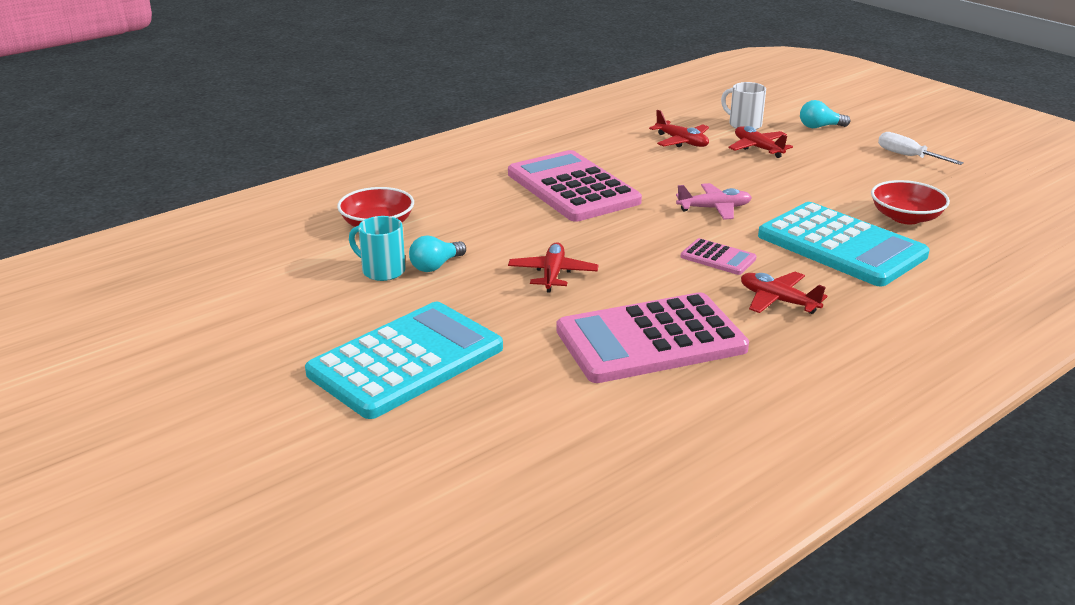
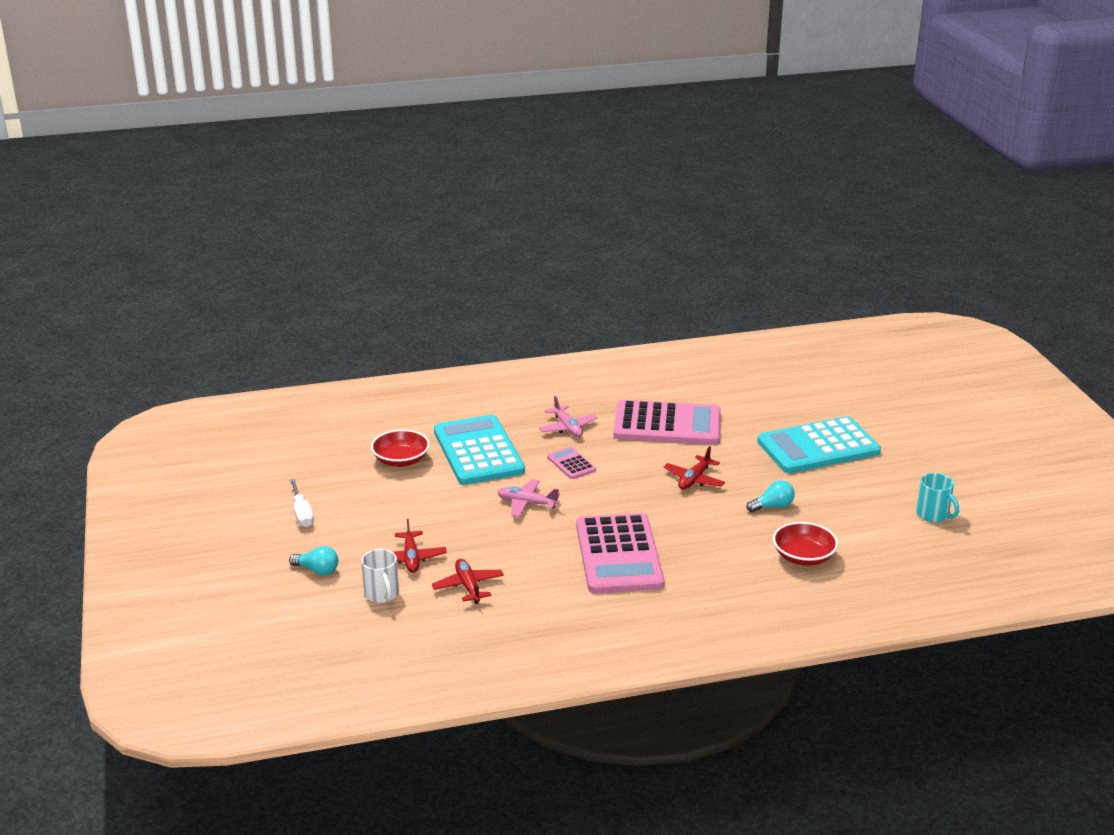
camera: 155 degrees left, 0 degrees up
turquoise mug [349,216,405,281] -> turquoise mug moved to [916,473,959,522]
red plane [741,272,827,314] -> pink plane [539,396,598,437]

